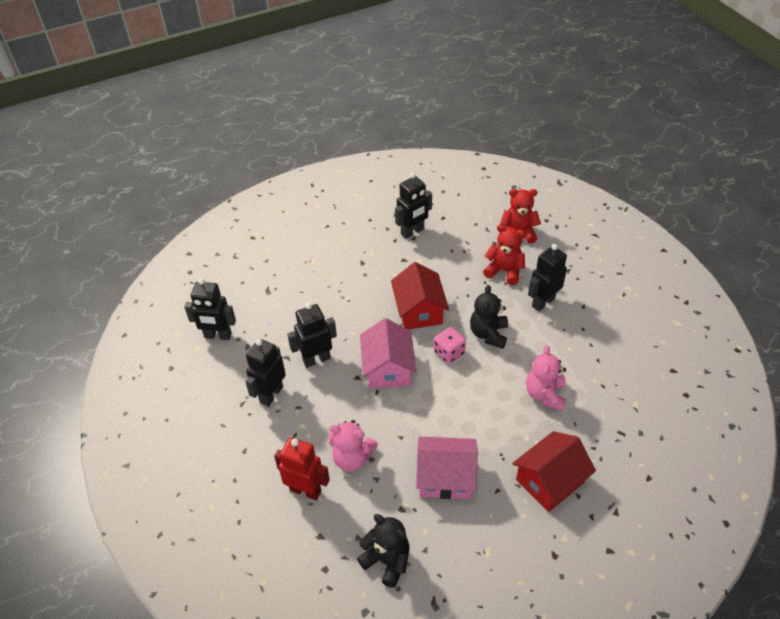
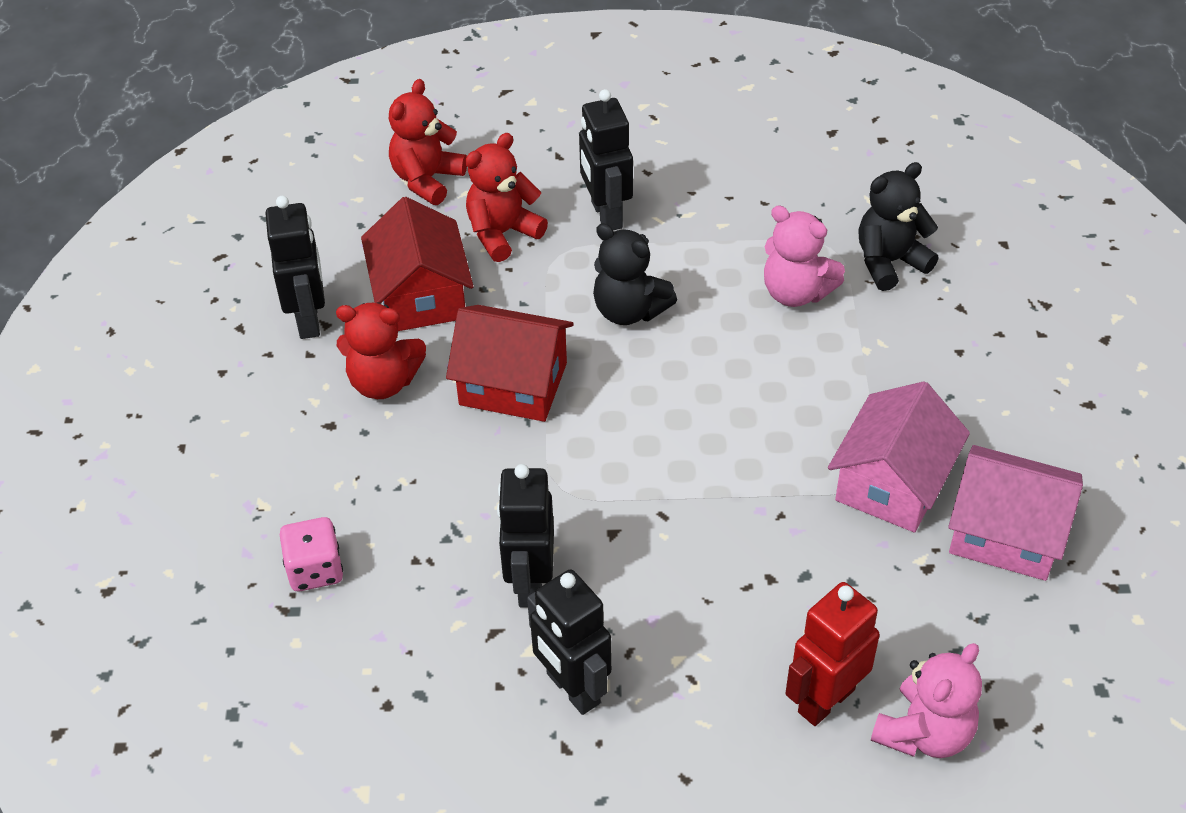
camera: 65 degrees left, 0 degrees up
black robot [184,278,236,340] -> none
pink teddy bear [329,420,378,471] -> pink teddy bear moved to [871,643,982,758]
black teddy bear [357,514,410,588] -> black teddy bear moved to [858,162,939,291]
pink house [360,318,416,389] -> pink house moved to [948,445,1083,581]
pink dice [434,327,466,364] -> pink dice moved to [280,517,343,591]
red house [512,431,596,512] -> red house moved to [361,197,474,331]
none -> red teddy bear [336,302,426,399]

